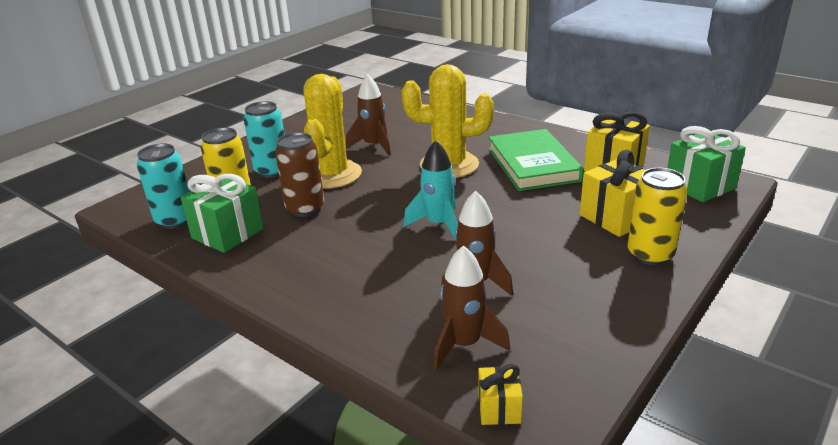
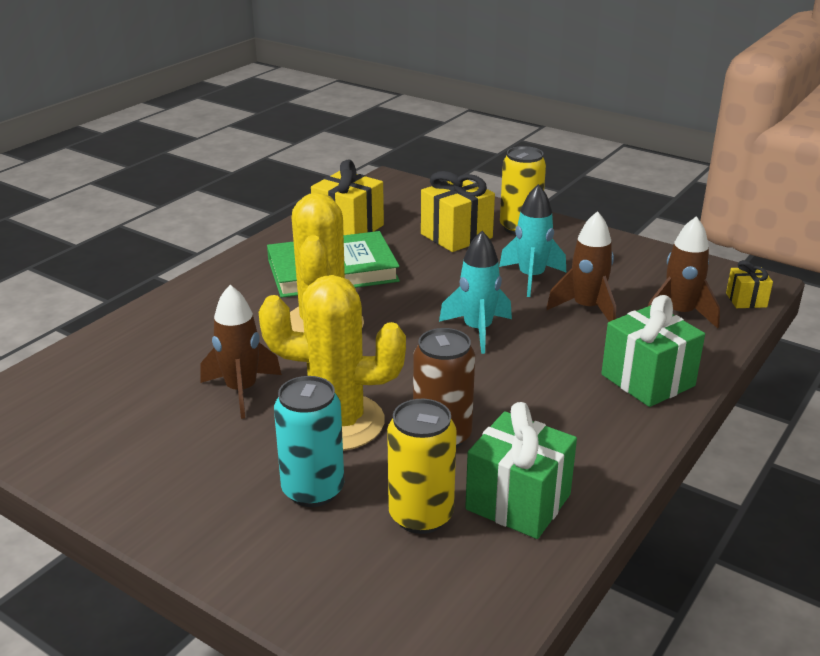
camera: 95 degrees left, 0 degrees up
turquoise can [137,143,189,229] -> none
green gift [667,126,746,202] -> green gift moved to [601,295,705,407]
none -> turquoise rocket [499,184,566,297]

